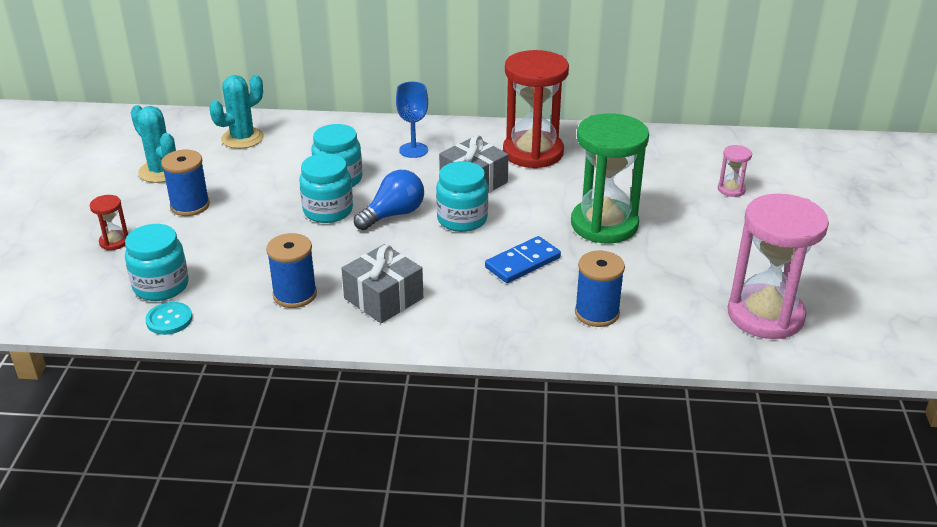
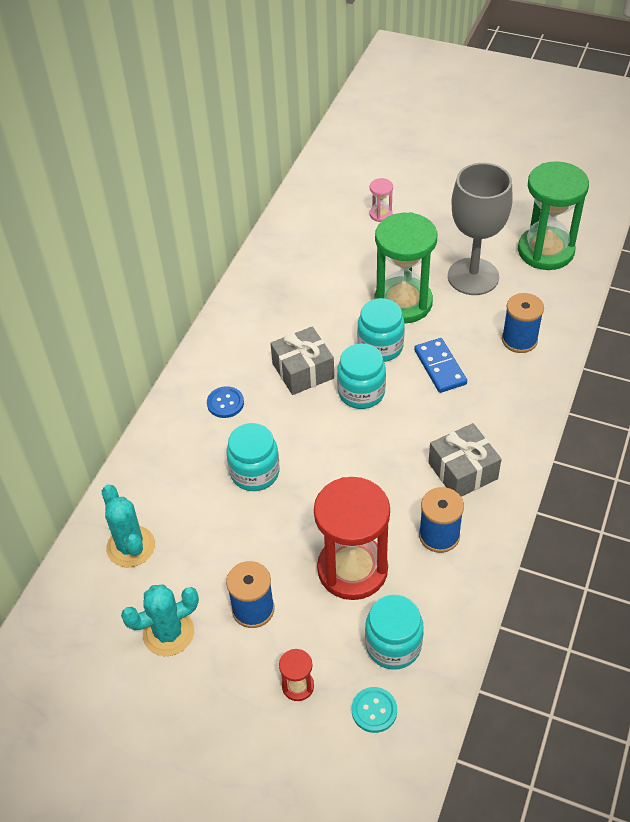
camera: 70 degrees left, 15 degrees up
turquoise button [145,302,192,335] -> turquoise button moved to [352,687,397,733]
turquoise jar [299,153,353,223] -> turquoise jar moved to [357,298,405,362]
blue light bulb [354,170,424,230] -> none
blue goblet [396,82,428,158] -> blue button [207,386,244,418]
red hourglass [503,50,569,169] -> red hourglass moved to [314,477,390,600]
pink hourglass [728,194,829,339] -> green hourglass [518,161,589,270]
none -> grey goblet [448,163,513,295]

